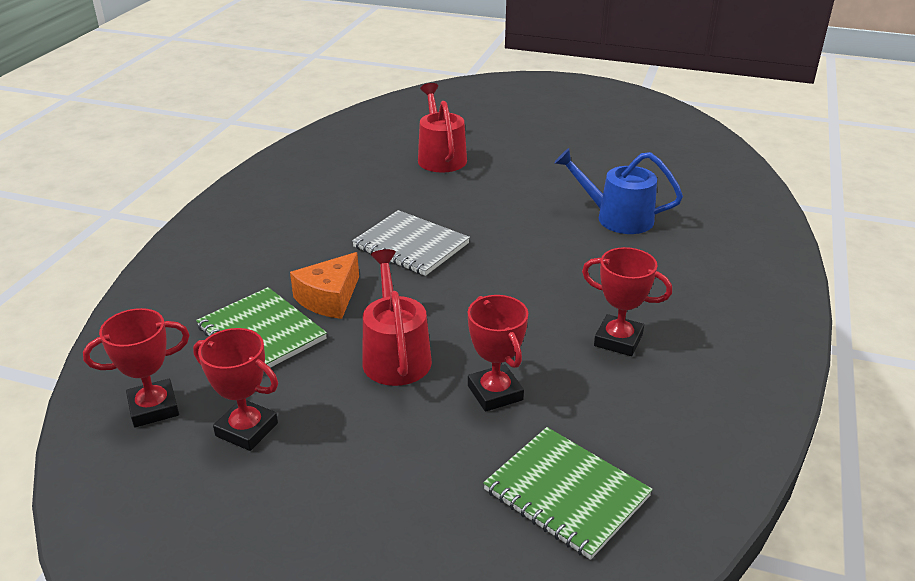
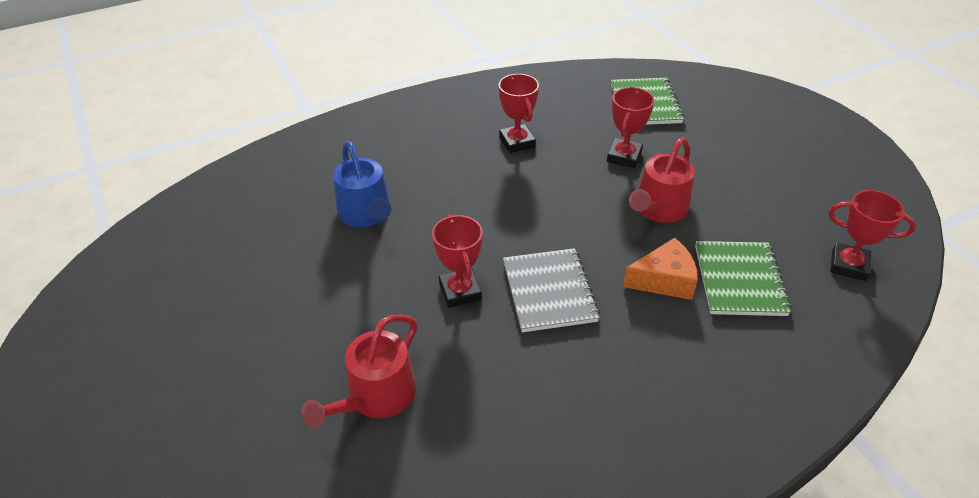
camera: 135 degrees left, 10 degrees up
red trophy [193,328,278,451] -> red trophy moved to [432,214,483,308]

